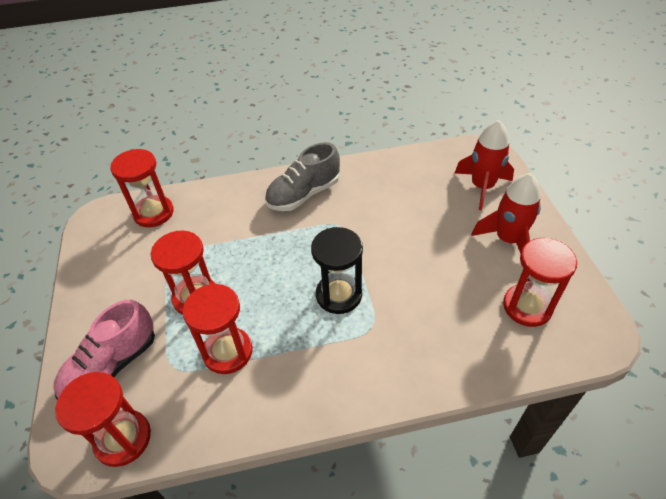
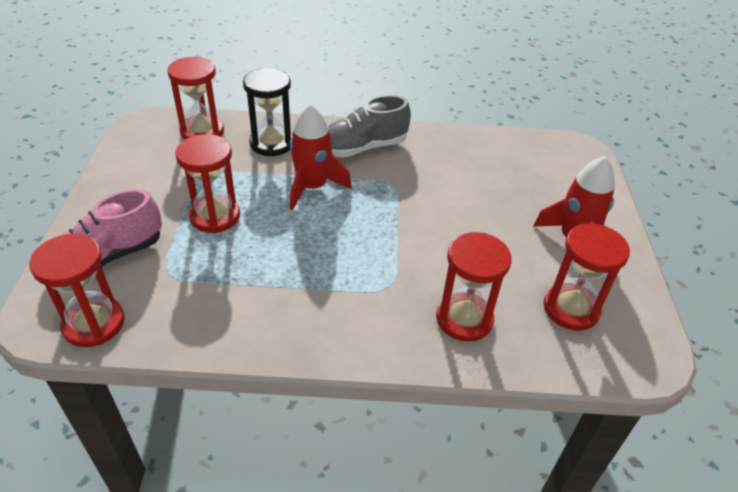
camera: 10 degrees right, 5 degrees down
red hourglass [183,284,252,374] -> red hourglass moved to [436,232,512,342]
black hourglass [311,227,363,314] -> black hourglass moved to [243,68,293,156]
red rocket [455,120,514,210] -> red rocket moved to [290,104,352,210]

